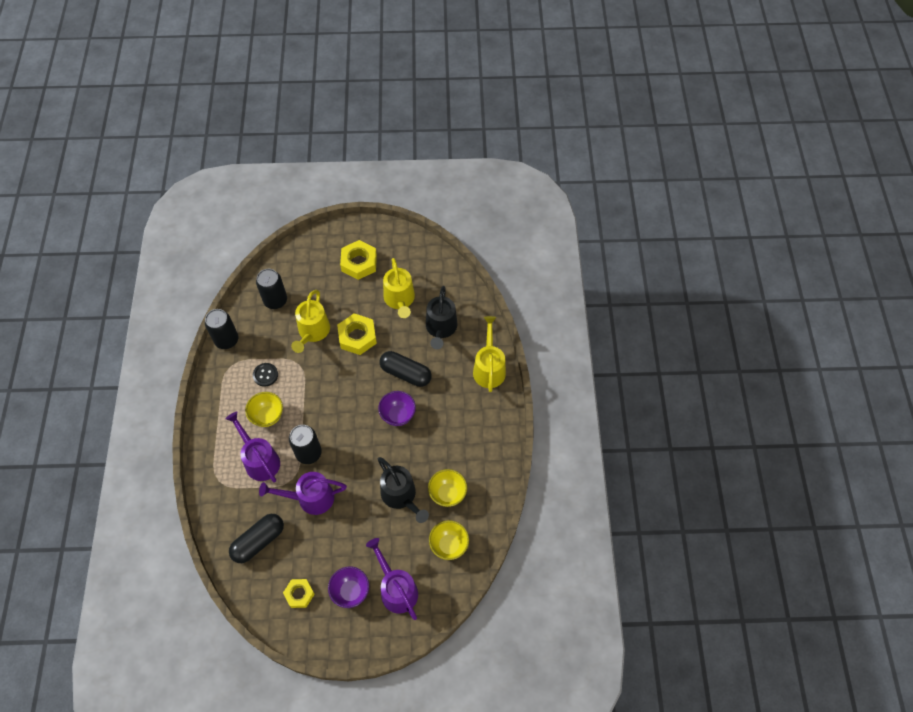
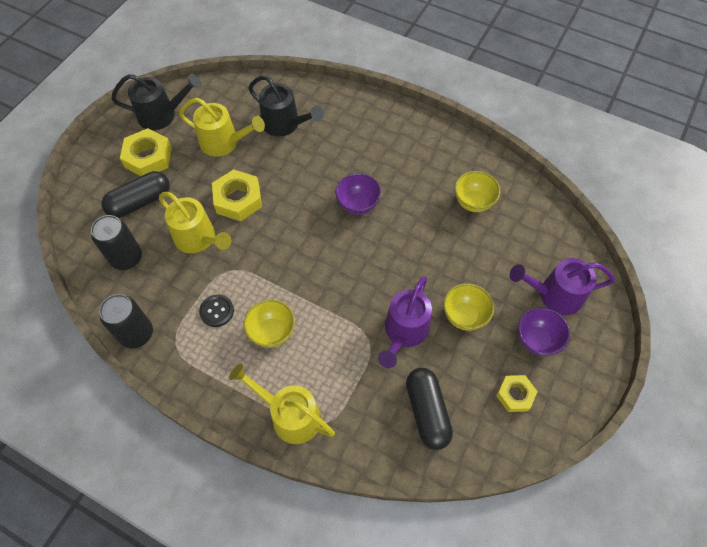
camera: 60 degrees left, 0 degrees up
purple watering can [225,411,280,482] -> none
black can [289,425,322,464] -> none
black watering can [378,457,429,523] -> black watering can moved to [111,74,201,130]
black capsule [380,351,432,387] -> black capsule moved to [102,171,170,218]
yellow bowl [429,520,469,560] -> yellow bowl moved to [444,283,494,331]
yellow watering can [473,316,506,392] -> yellow watering can moved to [229,363,335,444]

